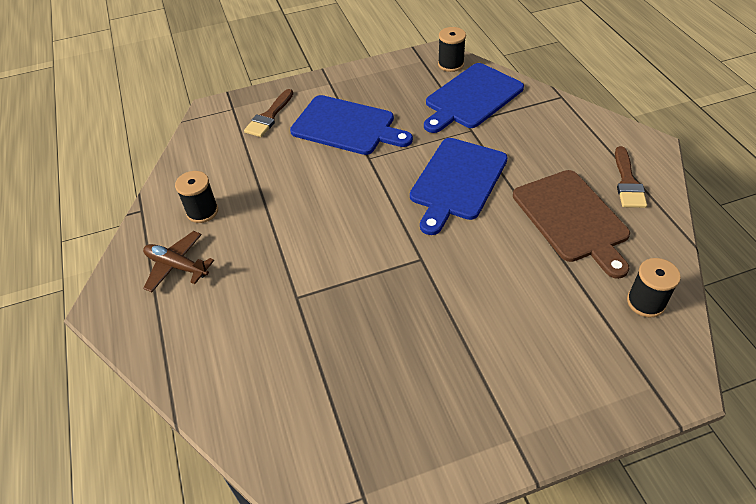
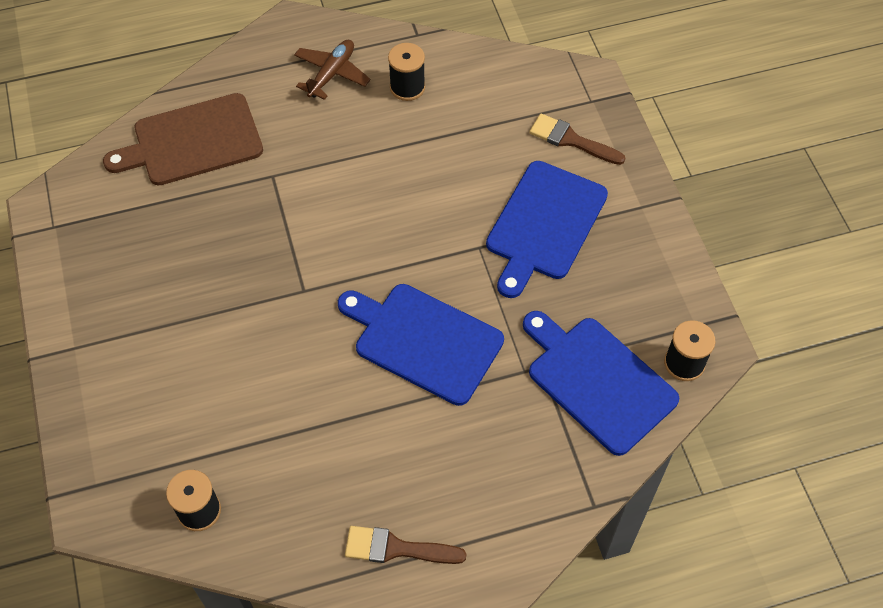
camera: 90 degrees right, 10 degrees up
brown cutting board [513,170,630,279] -> brown cutting board moved to [103,93,263,186]

